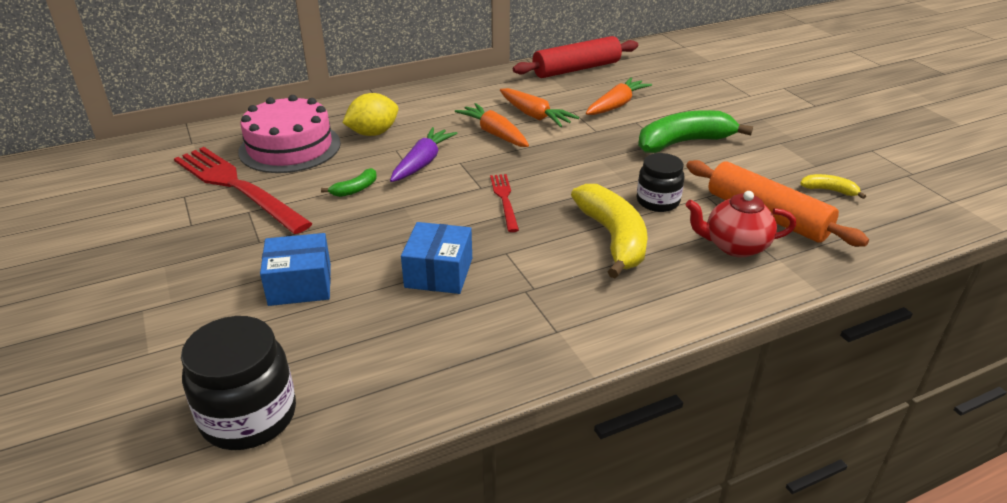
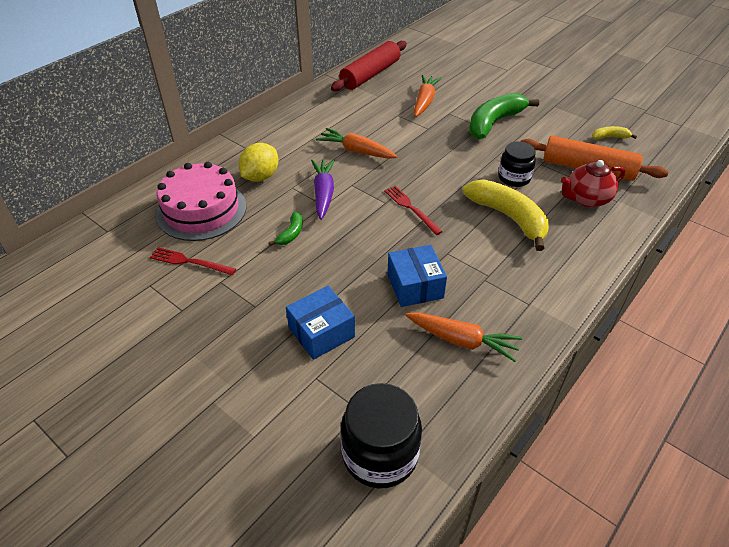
camera: 25 degrees left, 10 degrees up
red fork [174,147,313,234] -> red fork [150,247,236,275], size x0.49
orange carrot [500,88,579,127] -> orange carrot moved to [405,312,522,362]

